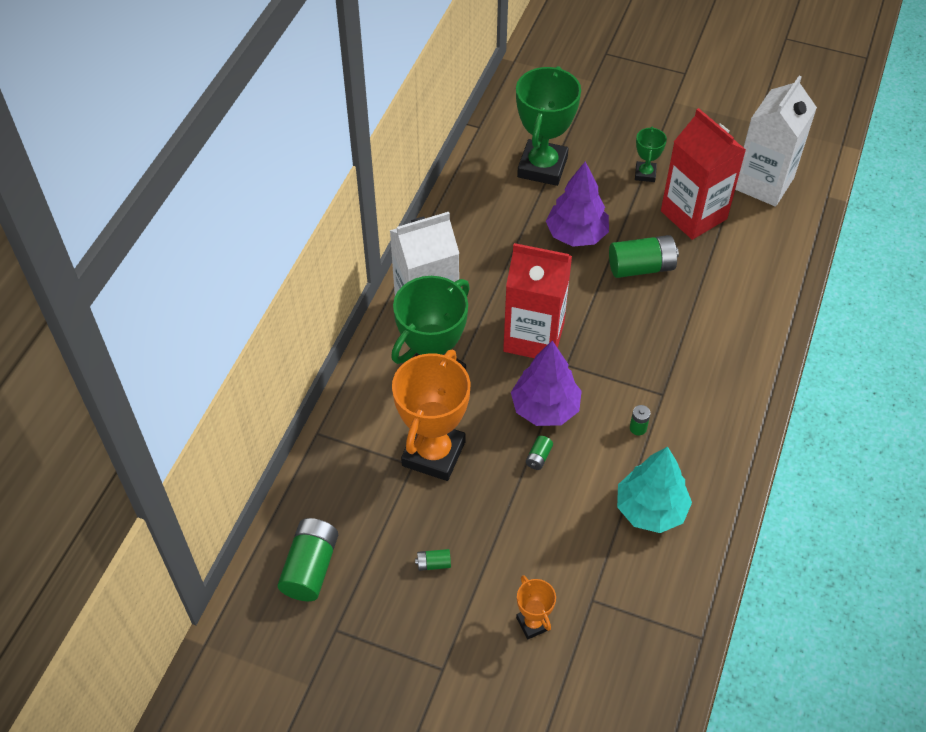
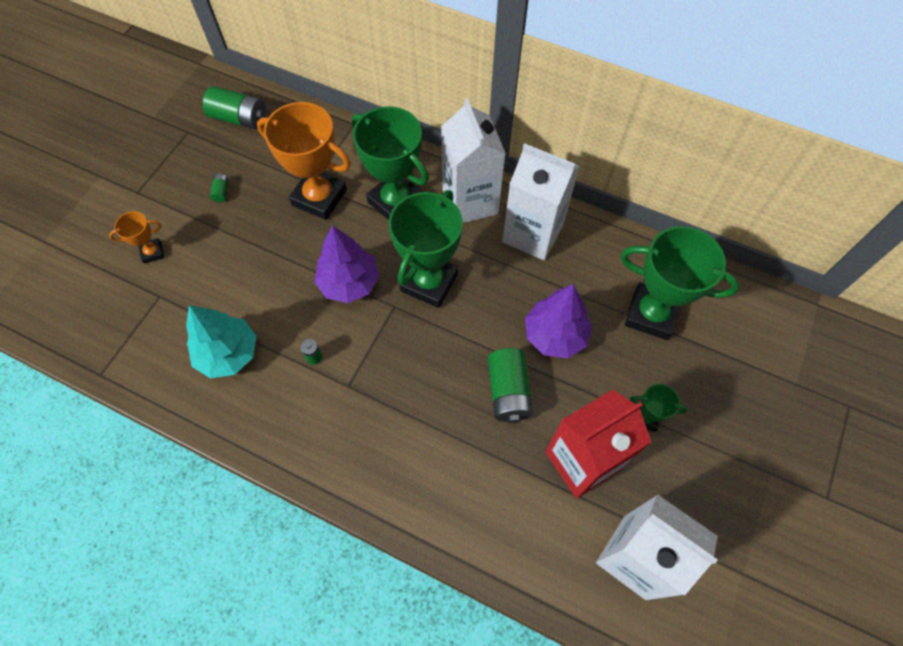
camera: 95 degrees right, 10 degrees up
red carton [503,243,572,358] -> green trophy [388,190,463,308]
green battery [526,436,553,470] -> none
none -> white carton [502,143,580,260]

